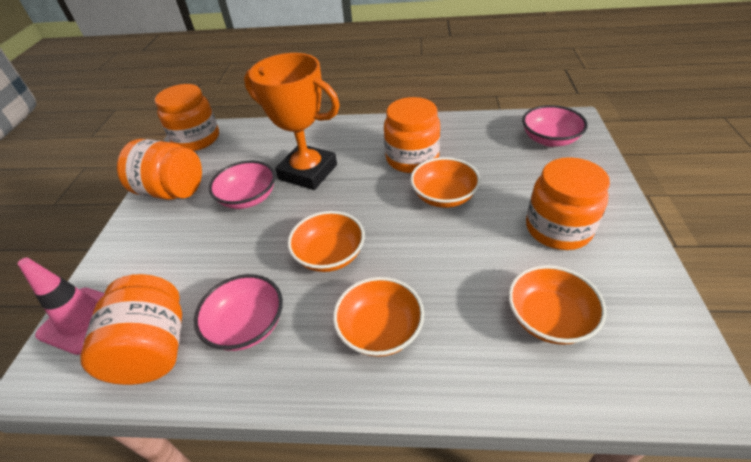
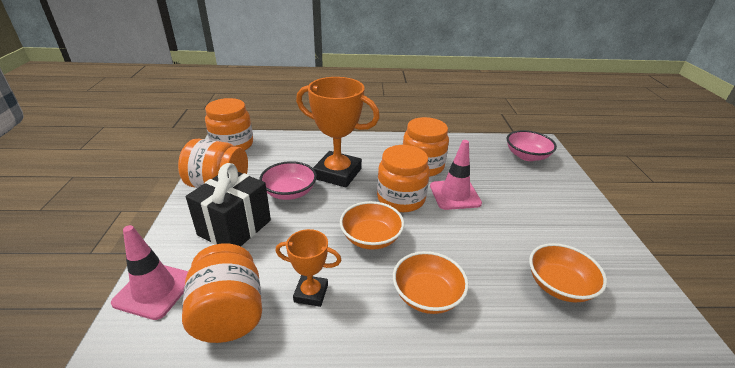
camera: 10 degrees left, 10 degrees down
pink bowl [194,274,283,351] -> orange trophy [276,229,341,307]
orange bowl [410,157,481,208] -> pink traffic cone [430,140,482,210]
orange jar [526,157,610,250] -> orange jar moved to [377,145,430,212]
none -> black gift [186,163,271,247]

